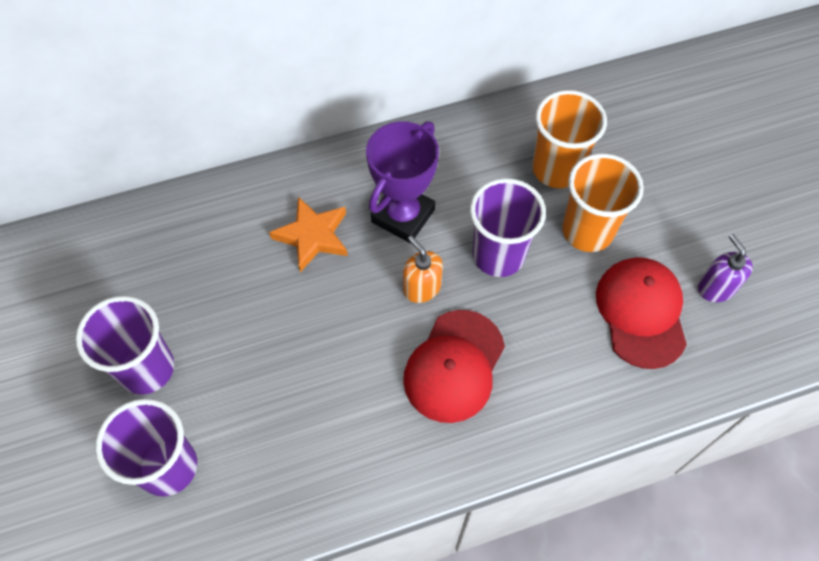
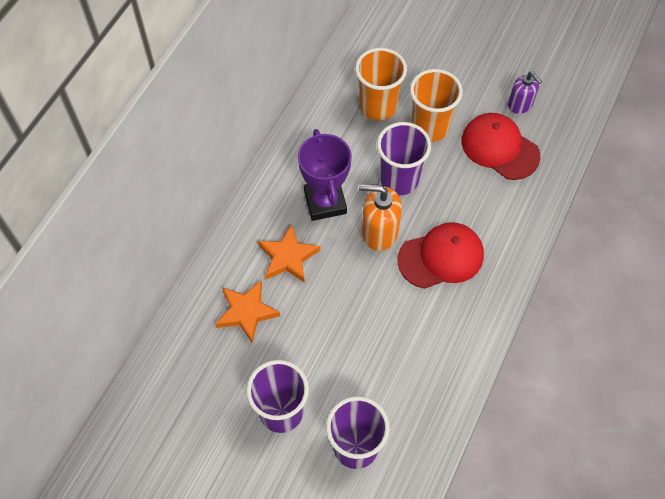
camera: 45 degrees left, 0 degrees up
orange soap dispenser [403,236,443,303] -> orange soap dispenser [359,184,402,251], size x1.51
red cap [403,310,505,423] -> red cap turned 90 degrees counterclockwise [397,222,484,289]
purple soap dispenser [698,234,753,302] -> purple soap dispenser turned 150 degrees counterclockwise [508,71,542,114]
none -> orange star [215,281,280,343]

